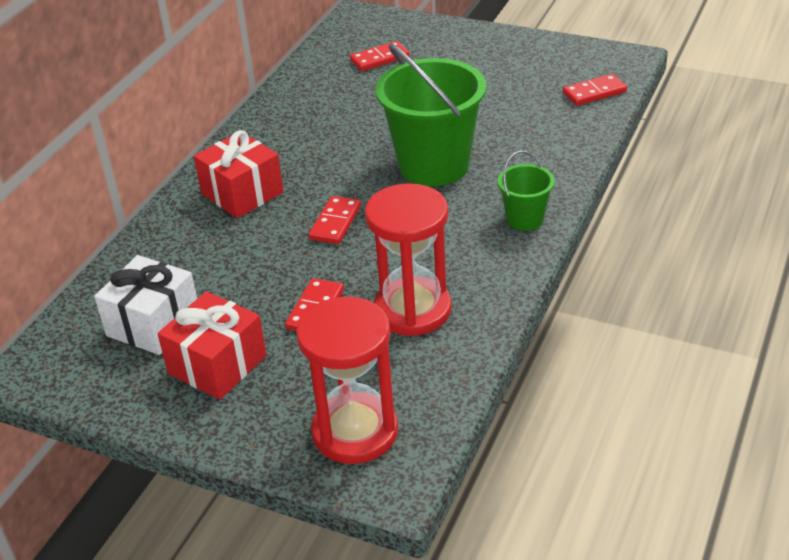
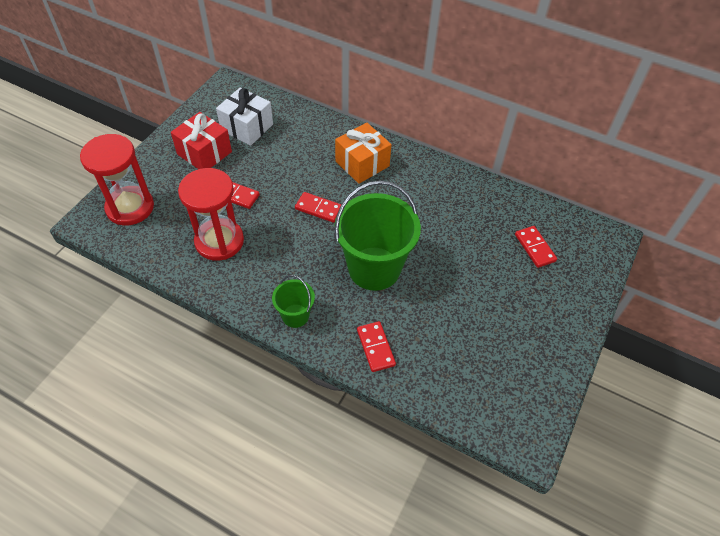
camera: 90 degrees right, 15 degrees up
red gift [194,130,284,218] -> orange gift [335,122,392,184]
red domino [563,74,627,106] -> red domino moved to [357,321,396,372]

